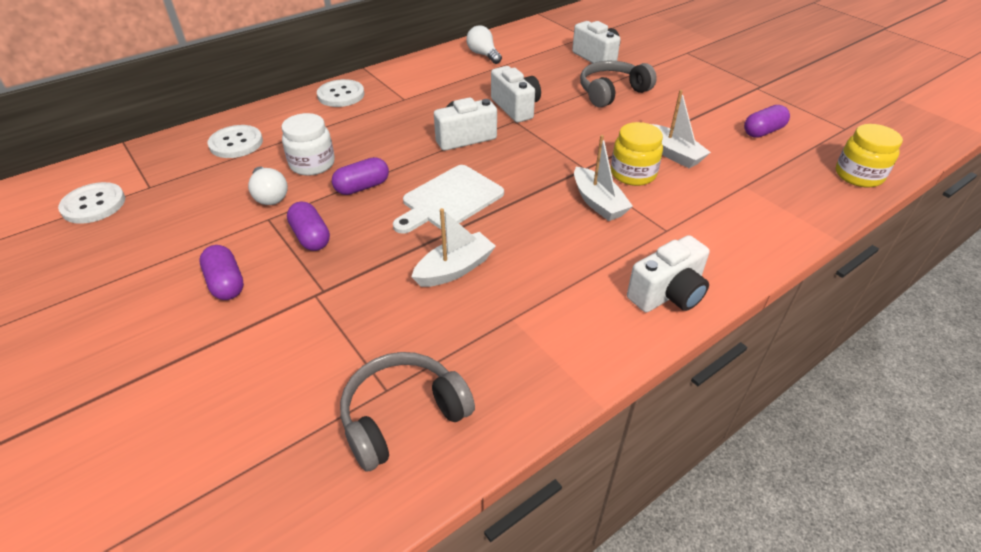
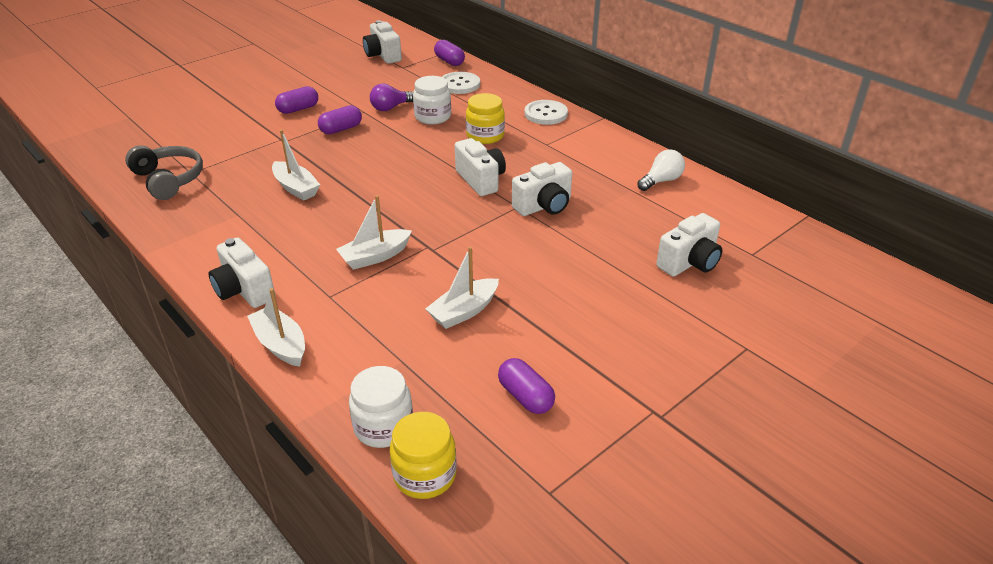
camera: 85 degrees right, 5 degrees down
white button [58,182,125,224] -> white camera [363,20,402,64]
white light bulb [248,167,288,205] -> purple light bulb [370,84,413,111]
purple capsule [332,157,389,195] -> purple capsule moved to [434,40,465,66]
white cutting board [393,165,504,234] -> none
grey headphones [580,61,657,108] -> none
yellow jar [611,122,663,186] -> yellow jar moved to [466,93,505,144]
none -> white boat [247,288,305,367]
none -> white jar [349,366,413,448]

